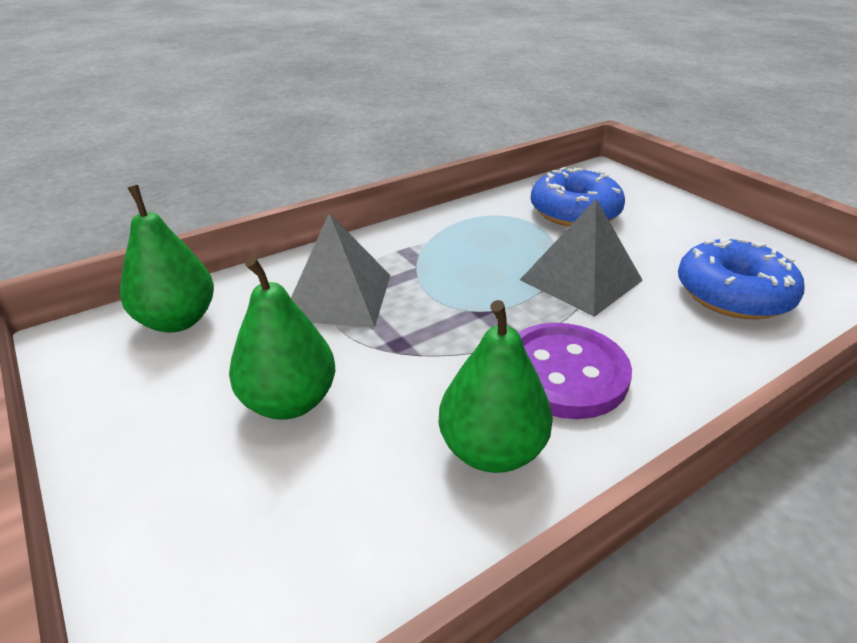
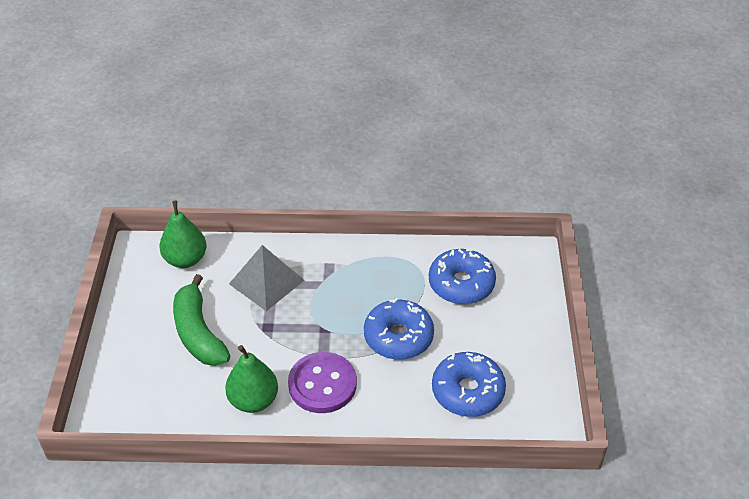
camera: 35 degrees right, 10 degrees up
green pear [229,257,335,420] -> green banana [173,274,230,366]
grey pyramid [520,199,643,317] -> blue donut [364,298,434,360]

